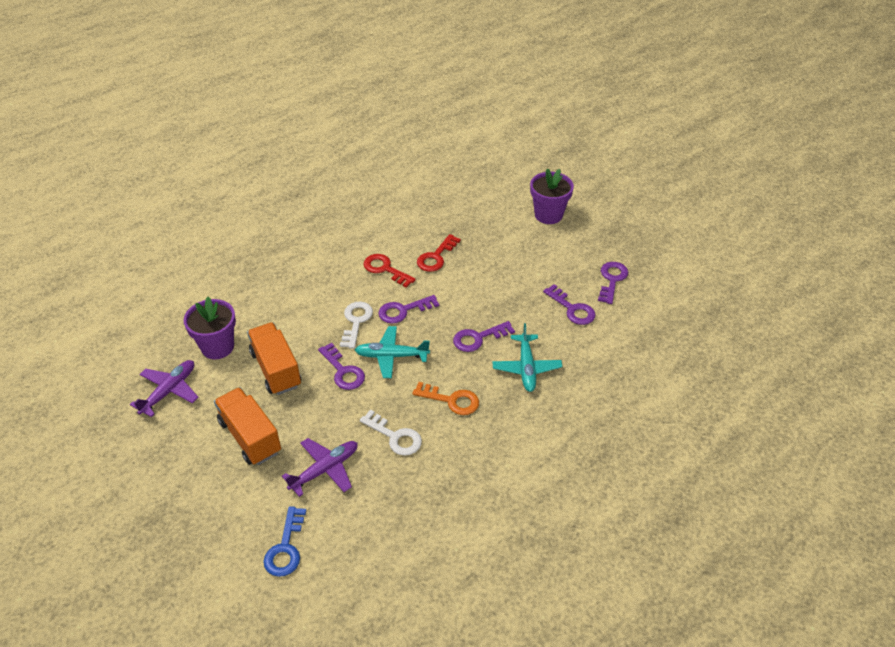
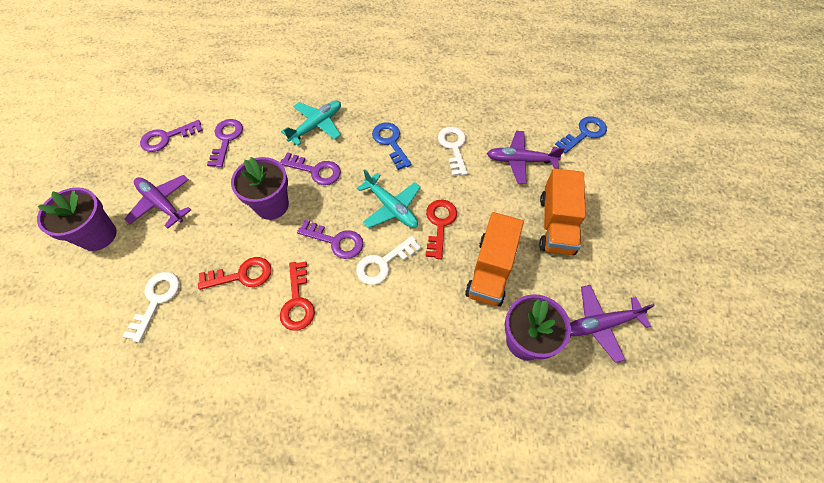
camera: 135 degrees left, 15 degrees up
purple key [318,342,365,390] -> red key [425,200,457,259]
orange key [413,382,479,415] -> blue key [372,123,412,170]
none -> white key [123,272,180,343]
none -> purple plane [124,175,191,229]
none -> purple flower pot [231,157,289,220]

